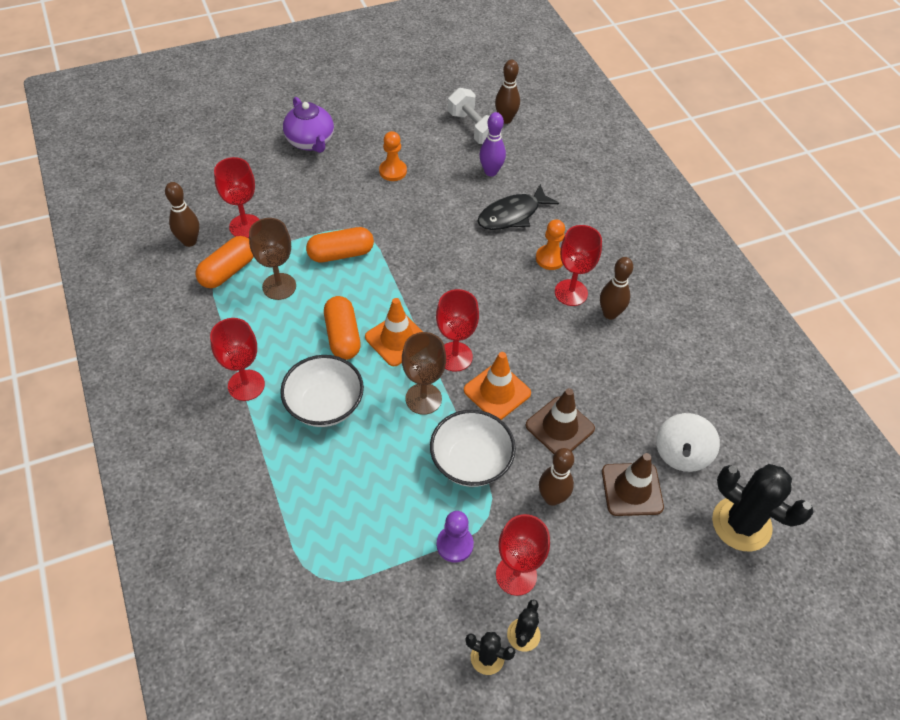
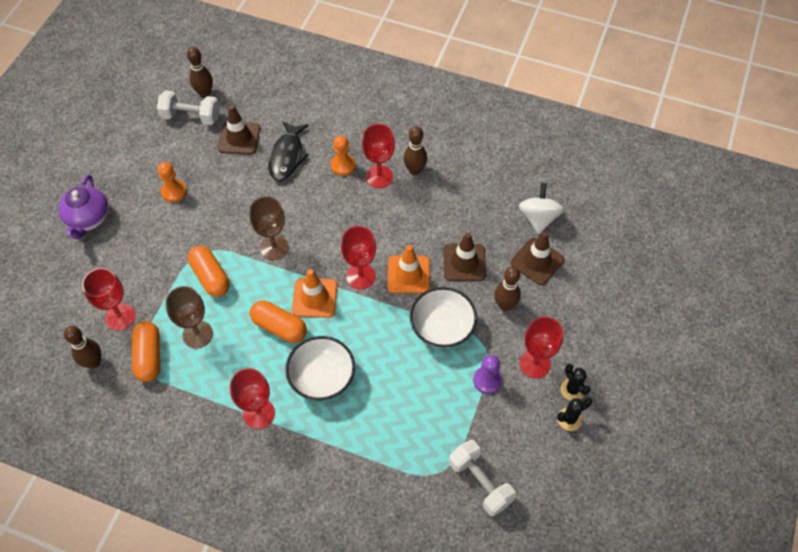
camera: 45 degrees left, 5 degrees up
purple teapot [283,97,334,153] -> purple teapot turned 75 degrees clockwise [58,175,109,239]
orange capsule [306,227,374,262] -> orange capsule turned 60 degrees counterclockwise [188,246,230,297]
brown goblet [402,332,446,415] -> brown goblet moved to [249,196,289,260]
purple bowling pin [479,112,506,177] -> brown traffic cone [218,105,260,155]
white spinning top [656,413,720,472] -> white spinning top turned 150 degrees counterclockwise [519,183,564,234]
black cactus [712,464,814,551] -> none
none -> white dumbbell [449,440,516,516]

